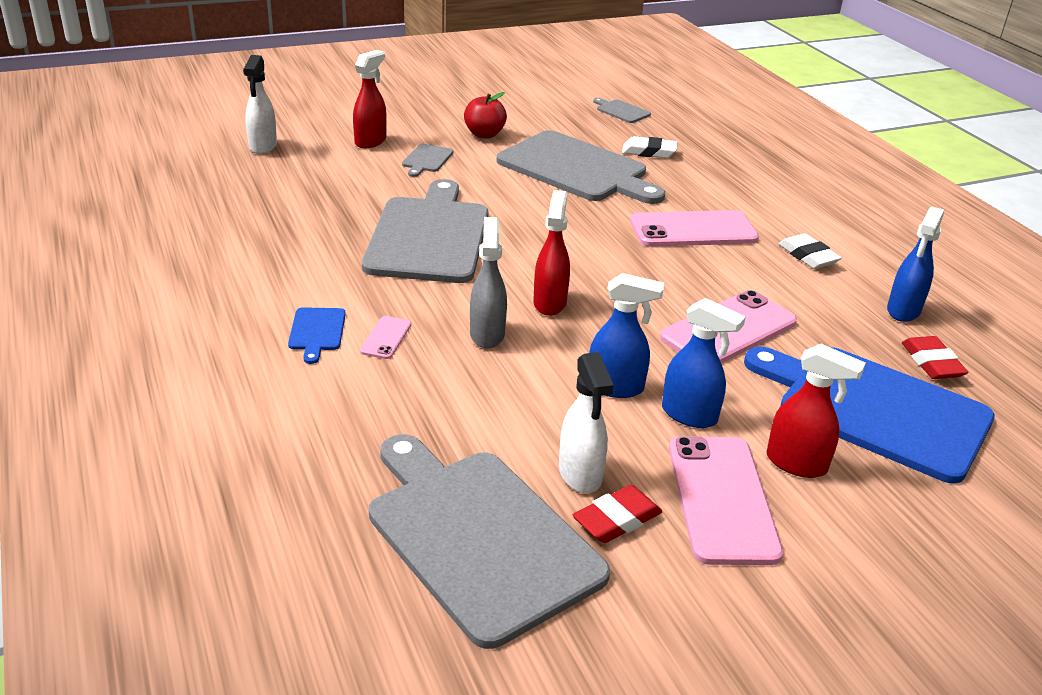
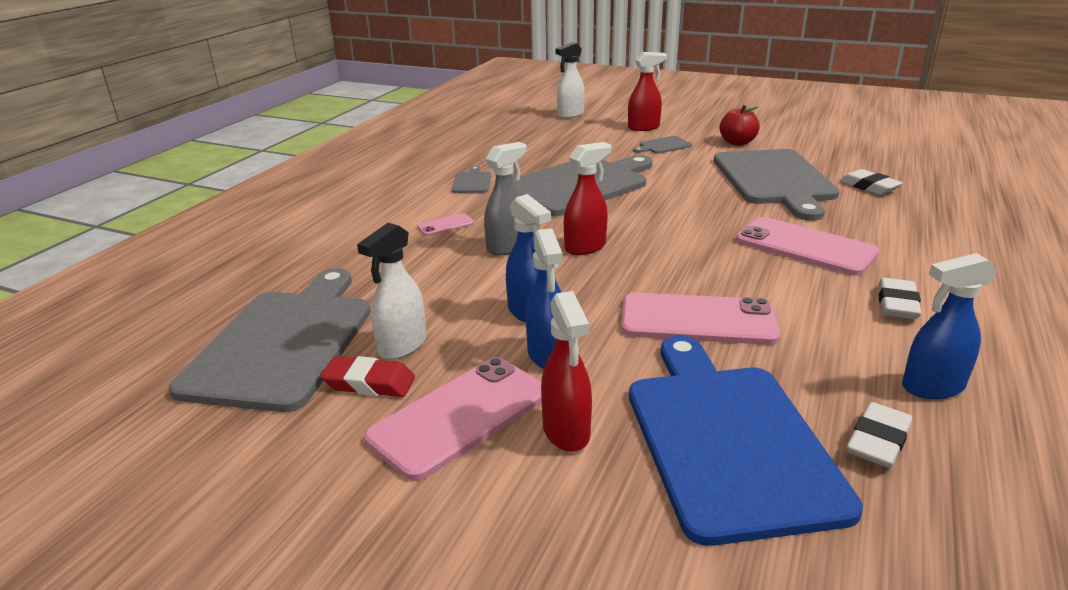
camera: 50 degrees right, 5 degrees down
blue cutting board [288,307,346,364] -> none
grey cutting board [593,98,651,123] -> grey cutting board moved to [452,166,491,193]
red eraser [902,336,968,379] -> white eraser [847,402,913,468]

